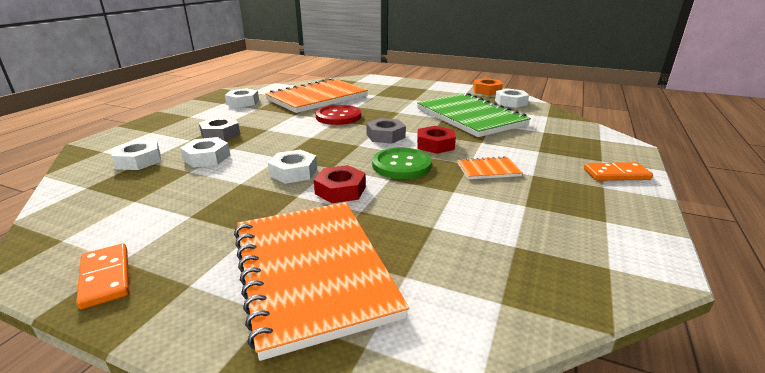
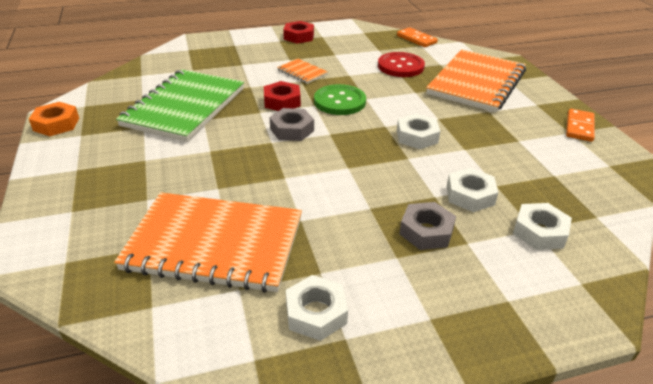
camera: 130 degrees left, 10 degrees up
red nut [314,165,366,203] -> red nut moved to [283,21,314,44]
red button [316,105,361,125] -> red button moved to [378,52,425,77]
white nut [495,88,529,108] -> none
orange domino [584,162,653,181] -> orange domino moved to [397,27,438,47]

